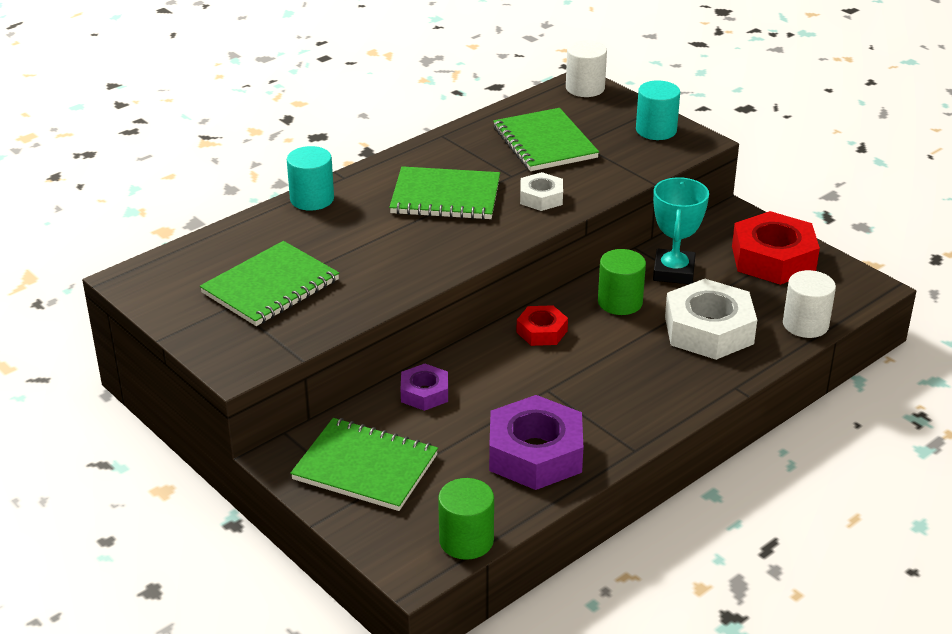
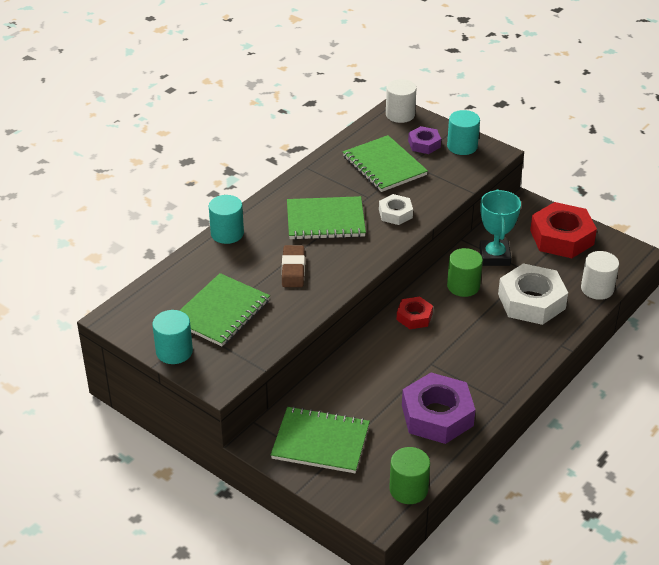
camera: 10 degrees left, 5 degrees up
purple nut [401,364,448,411] -> purple nut moved to [408,126,441,154]
none -> turquoise cylinder [152,310,193,364]
none -> brown eraser [282,245,305,287]

